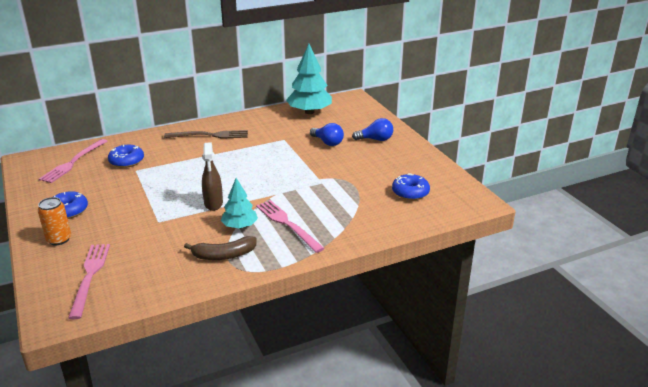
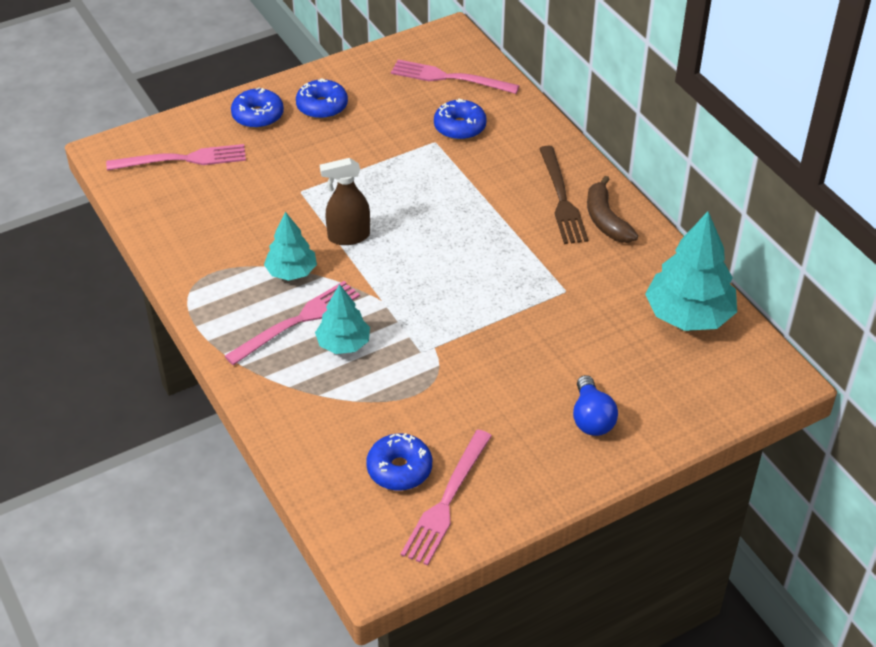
camera: 85 degrees right, 15 degrees up
orange can [38,197,71,245] -> blue donut [231,87,284,128]
brown banana [184,236,257,260] -> brown banana moved to [587,176,638,243]
blue light bulb [310,123,344,146] -> none
none -> turquoise tree [315,284,370,354]
none -> pink fork [401,430,492,566]

